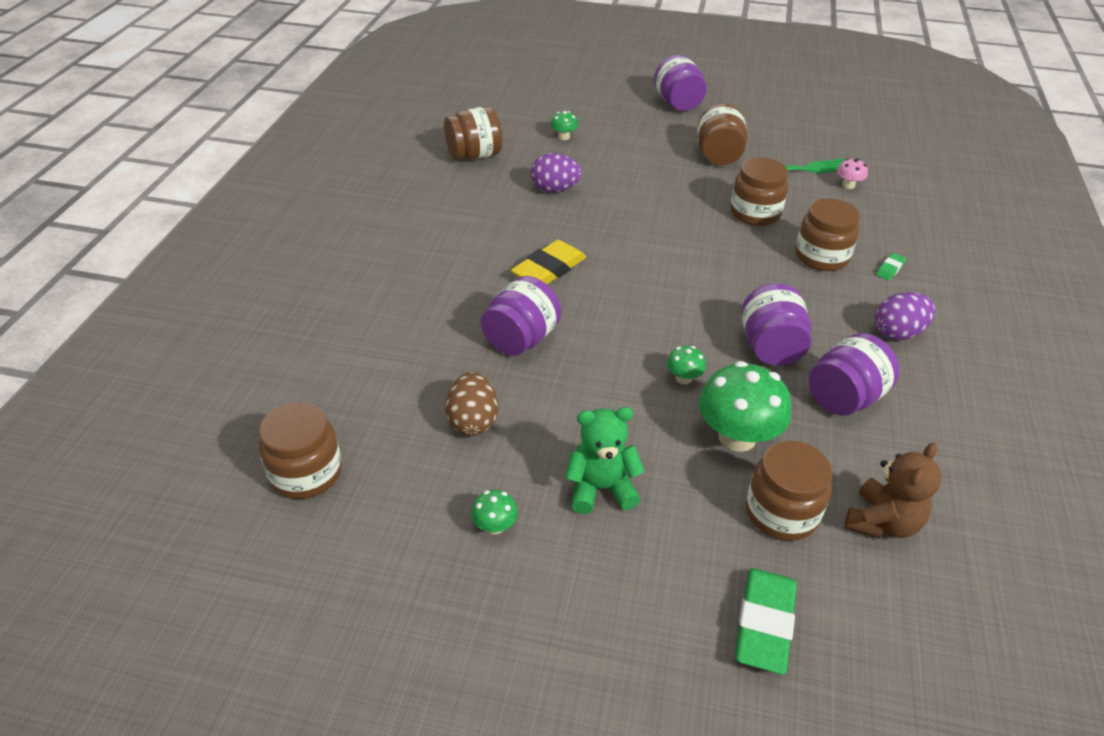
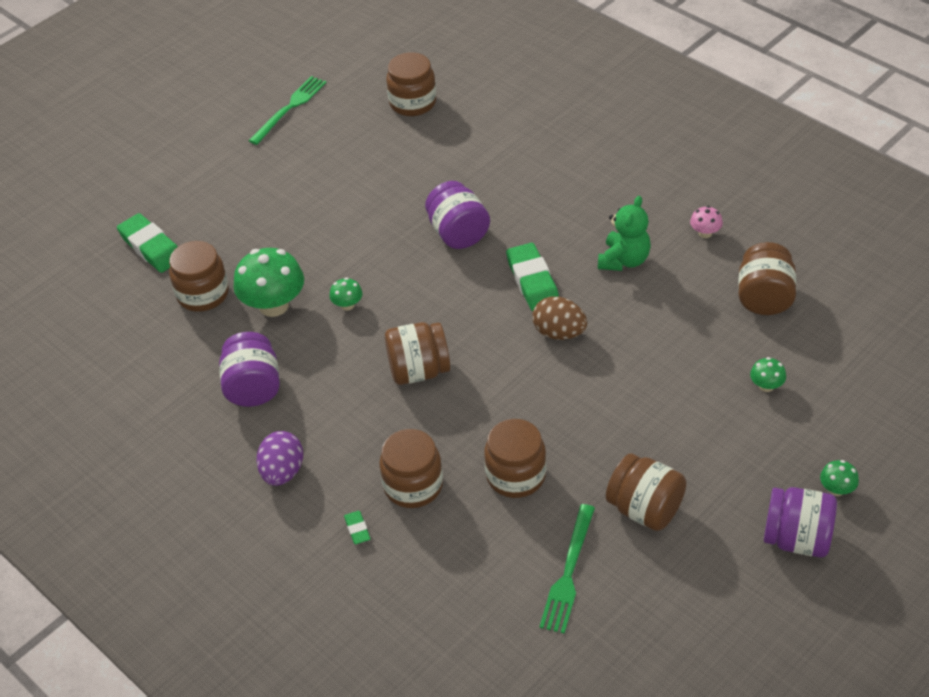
camera: 125 degrees right, 5 degrees up
brown egg [445,372,498,436] -> brown egg moved to [533,296,587,340]
green mushroom [471,490,518,534] -> green mushroom moved to [820,460,859,496]
yellow eraser [511,240,586,284] -> green eraser [506,243,559,311]
purple egg [531,153,582,192] -> none
green teddy bear [565,407,645,514] -> green teddy bear moved to [598,196,651,271]
purple jar [741,283,811,366] -> none
pink mushroom [837,158,868,189] -> pink mushroom moved to [690,206,723,238]
brown teddy bear [845,443,941,539] -> none
none -> green fork [249,76,327,145]
none -> brown jar [385,322,450,385]

